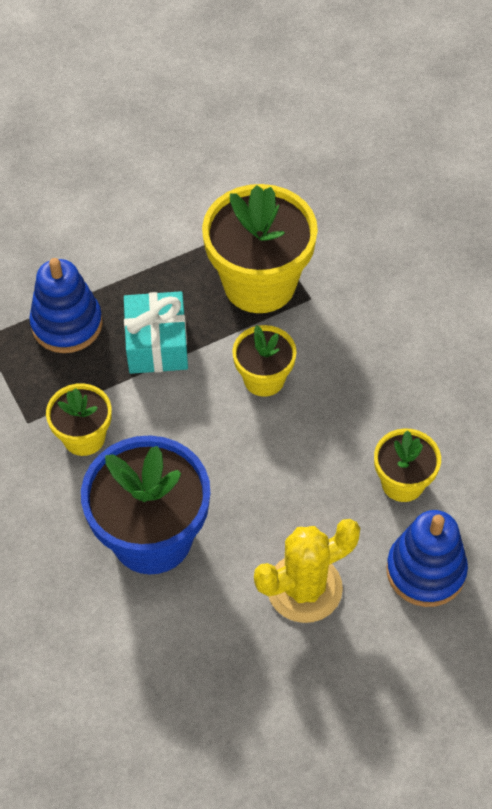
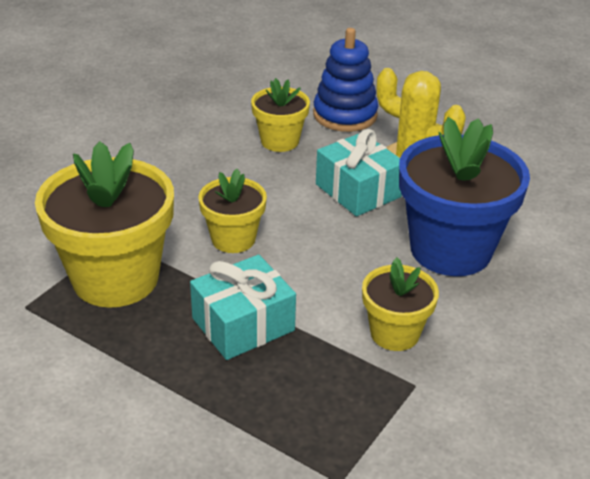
camera: 120 degrees left, 20 degrees down
blue stacking toy [29,258,103,353] -> none
none -> turquoise gift [316,129,402,216]

